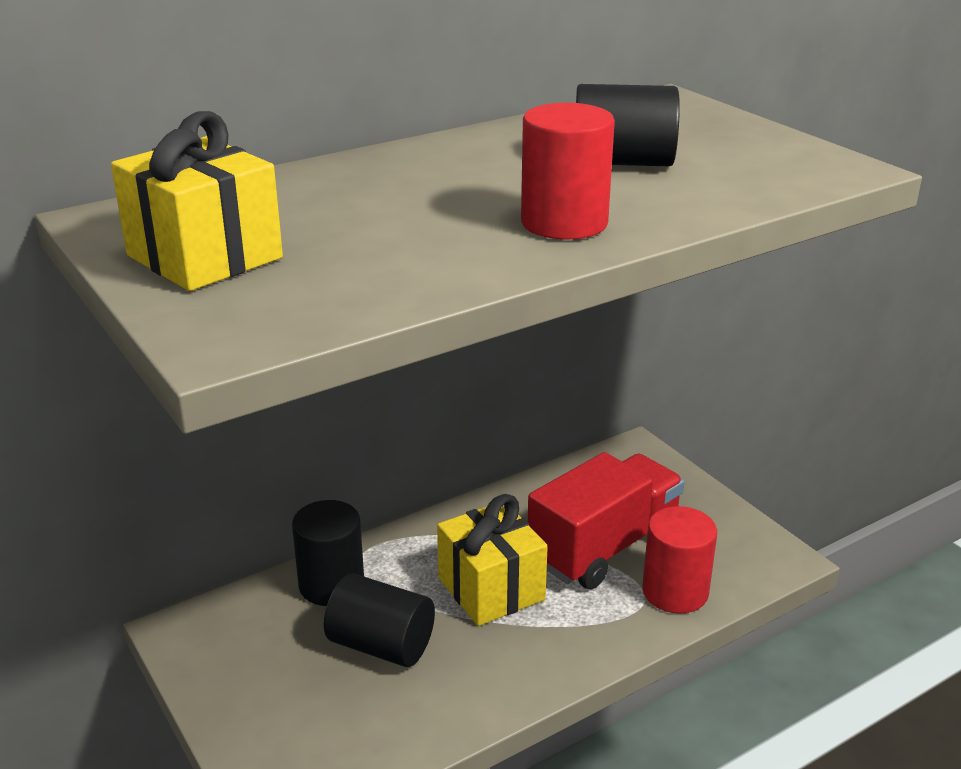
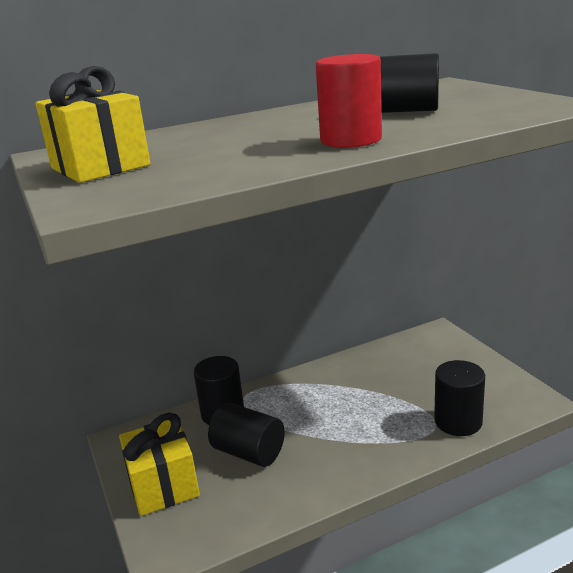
camera: 10 degrees right, 5 degrees down
yellow gift [437,494,548,626] -> yellow gift moved to [119,413,200,516]
red truck [528,452,684,589] -> none
red cylinder [642,506,717,613] -> black cylinder [434,360,485,436]

